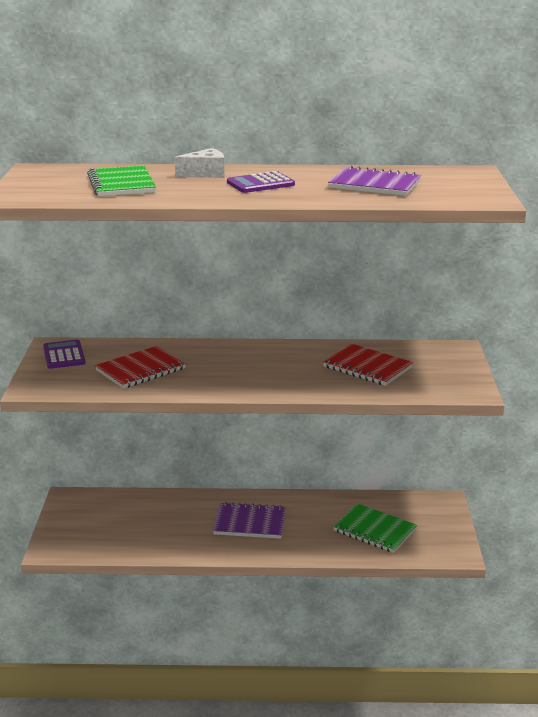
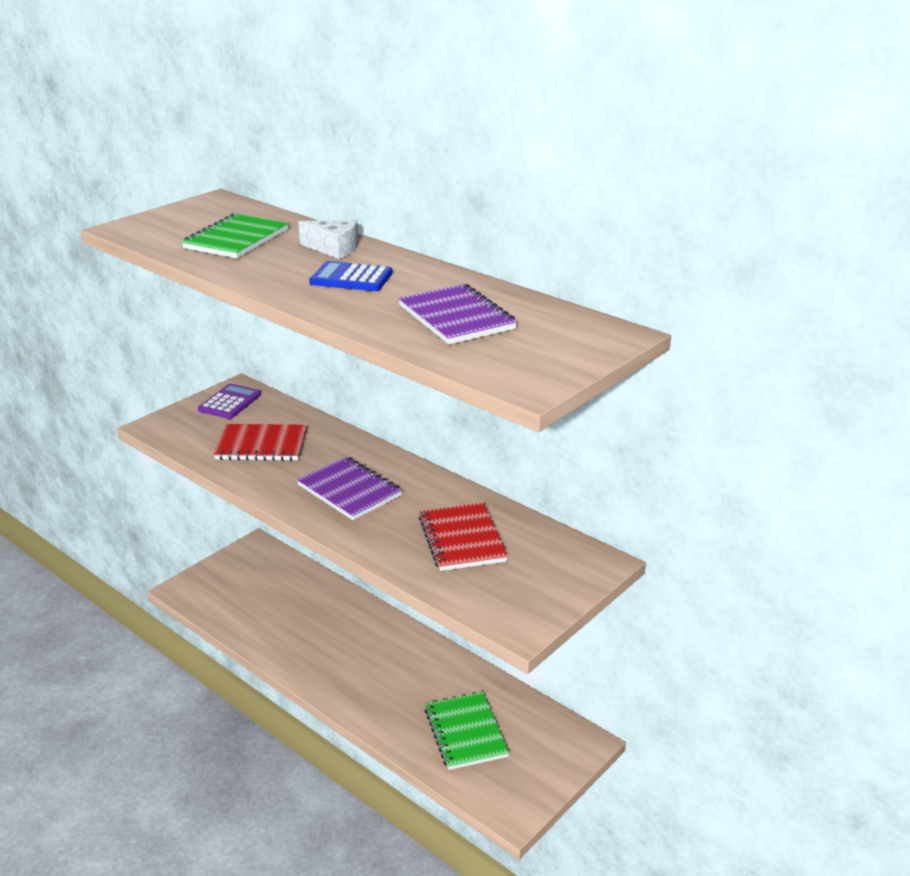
camera: 40 degrees right, 5 degrees up
purple notebook [213,502,286,539] -> purple notebook moved to [297,456,402,520]
purple calculator [227,171,295,193] -> blue calculator [309,261,393,291]

